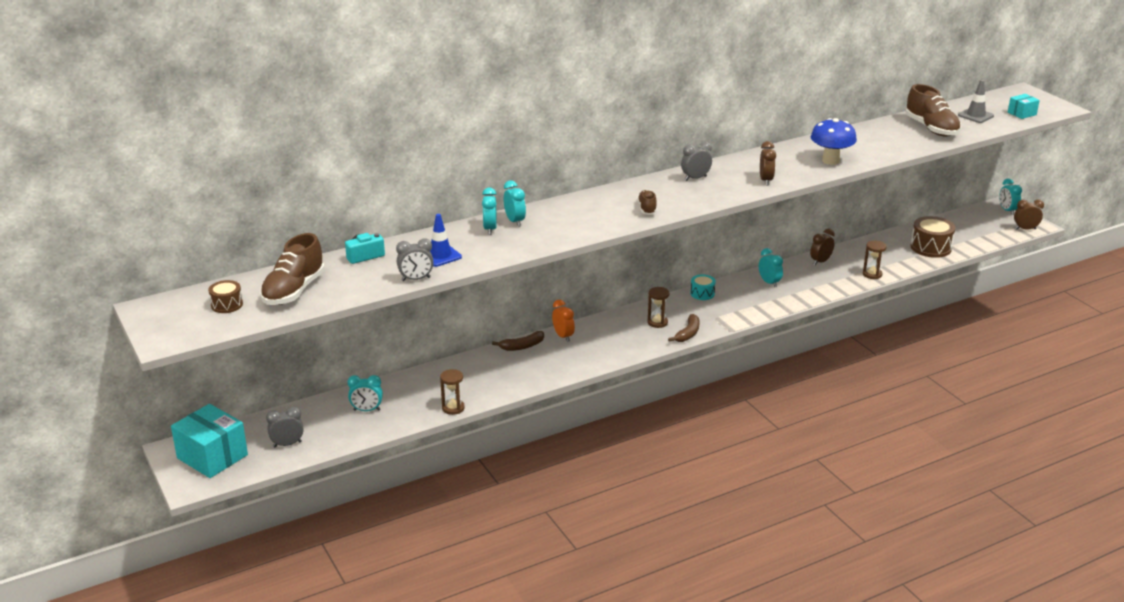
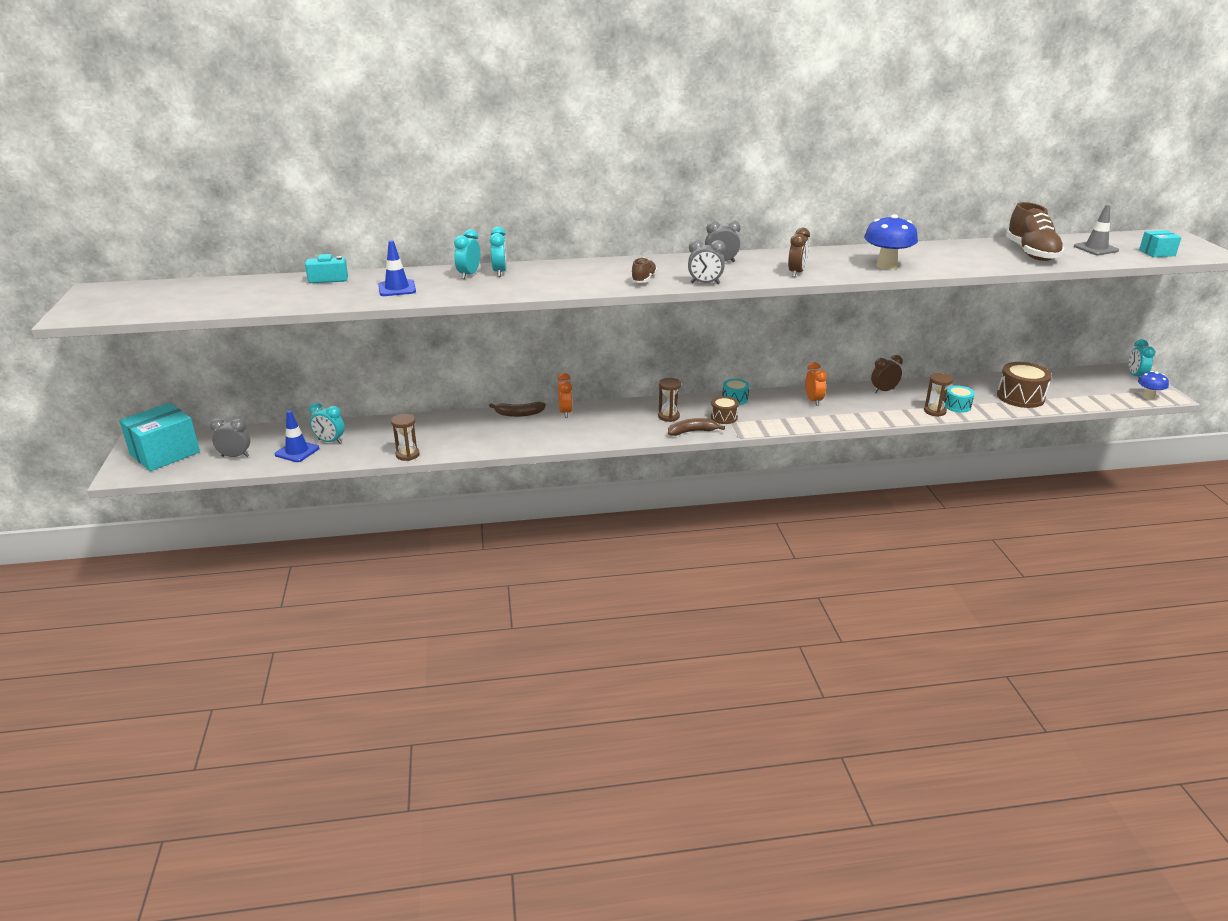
camera: 20 degrees right, 0 degrees up
turquoise box [171,404,248,478] -> turquoise box turned 75 degrees clockwise [119,403,200,471]
brown drum [208,280,243,313] -> brown drum moved to [711,396,739,424]
brown shoe [260,233,325,305] -> none
grey clock [396,238,434,281] -> grey clock moved to [688,240,726,284]
brown banana [668,314,699,342] -> brown banana turned 150 degrees counterclockwise [668,418,725,436]
turquoise clock [759,248,783,287] -> orange clock [805,362,827,406]
brown clock [1014,199,1044,230] -> blue mushroom [1138,371,1169,400]
none -> blue traffic cone [275,410,319,462]
none -> turquoise drum [945,385,975,413]

